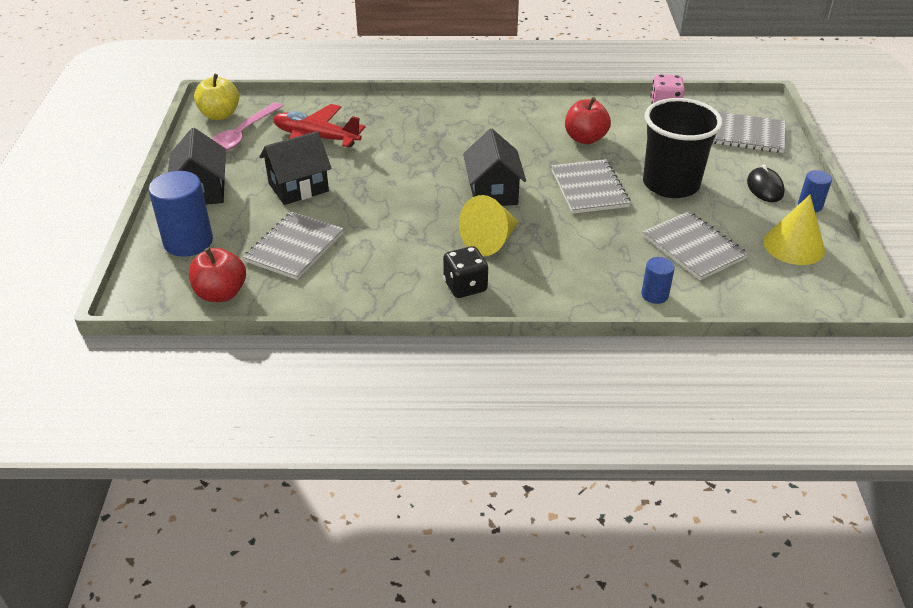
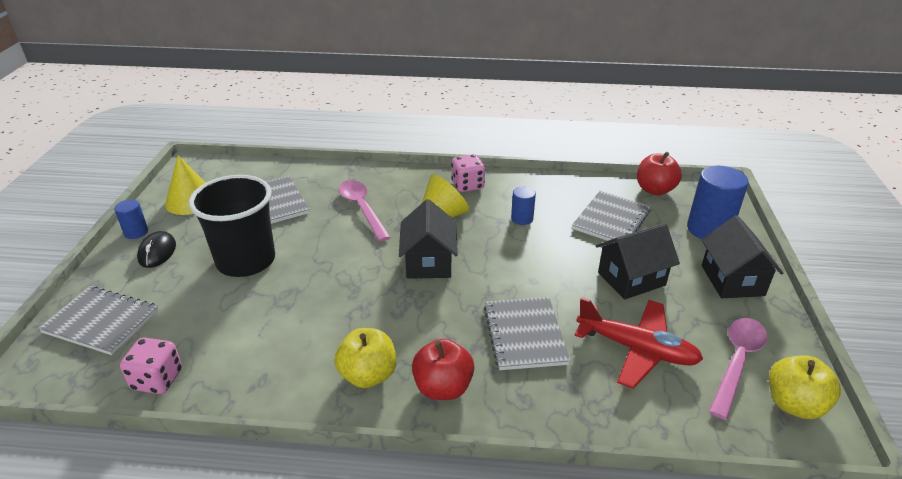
camera: 175 degrees left, 5 degrees down
black dice [443,246,488,298] -> pink dice [451,154,485,192]
grey notebook [551,159,631,214] -> grey notebook moved to [484,297,570,370]
red apple [565,97,611,144] -> red apple moved to [412,339,474,400]
blue cylinder [641,257,675,304] -> blue cylinder moved to [511,187,536,225]
none -> yellow apple [335,328,396,388]
none -> pink spoon [339,180,391,242]

